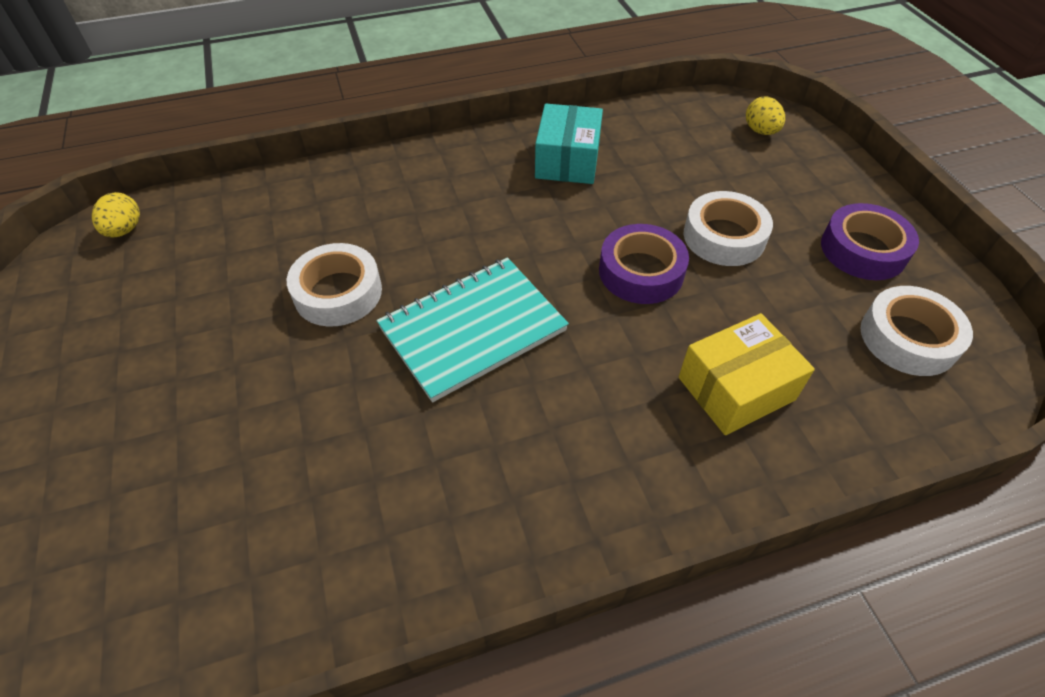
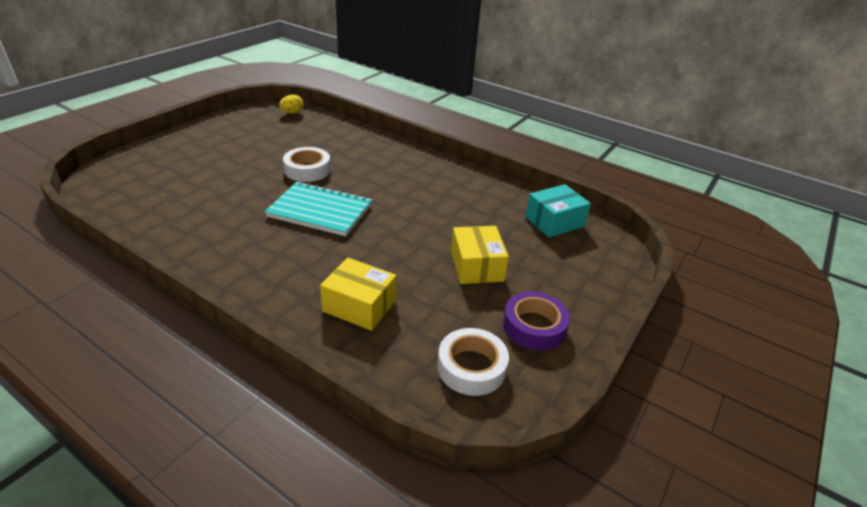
camera: 50 degrees right, 15 degrees down
turquoise box [535,104,603,184] -> turquoise box moved to [525,184,591,238]
purple tape [599,224,689,304] -> none
white tape [684,191,773,266] -> yellow box [451,226,509,284]
yellow egg [746,96,785,135] -> none

